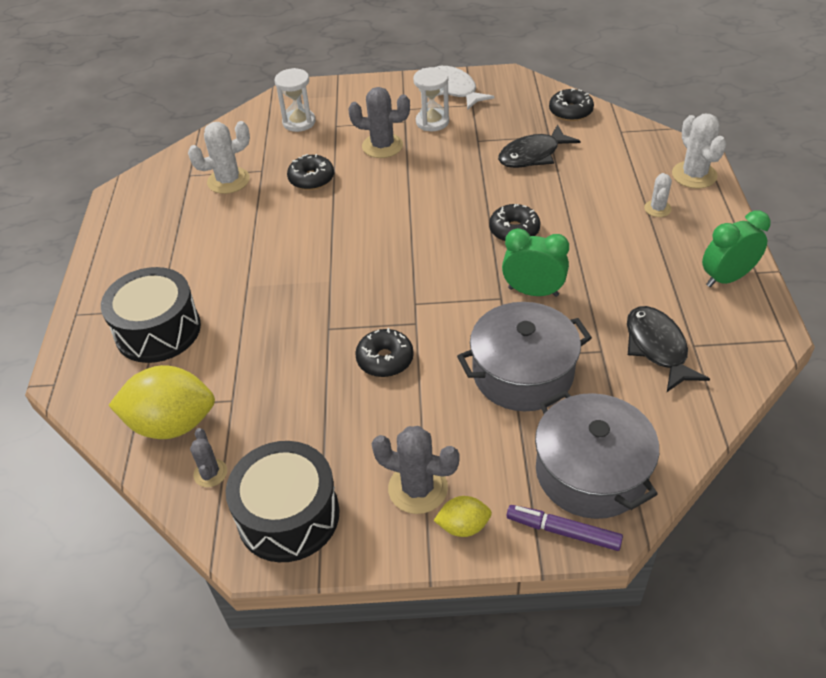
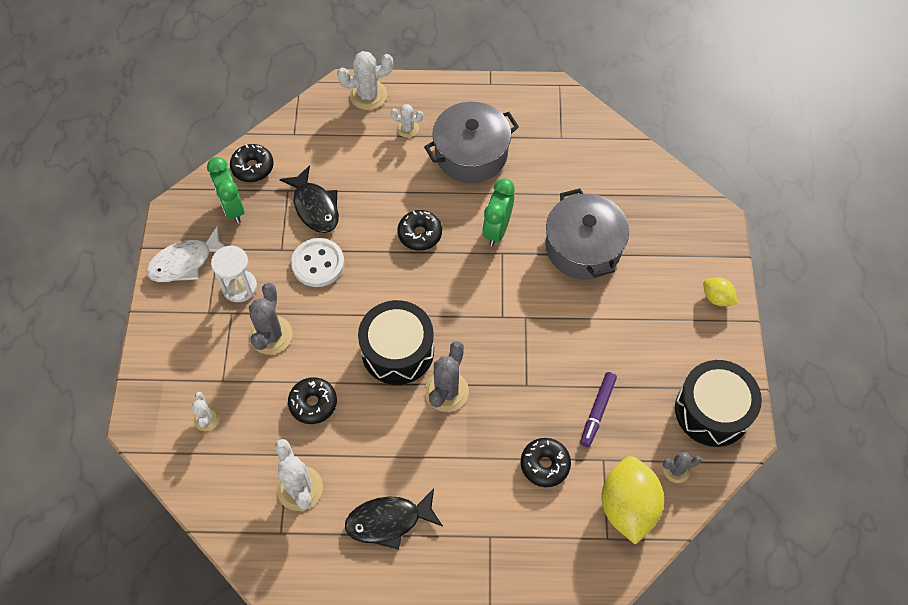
camera: 90 degrees left, 15 degrees up
black drum [101,267,201,363] -> black drum moved to [358,300,434,385]
white hourglass [275,68,316,132] -> white cactus [191,392,220,431]
black donut [355,328,414,377] -> black donut moved to [521,438,571,487]
grey cactus [372,426,460,514] -> grey cactus moved to [425,341,469,412]
yellow lemon [434,496,492,537] -> yellow lemon turned 45 degrees counterclockwise [703,277,737,306]
purple marker [507,505,623,551] -> purple marker moved to [580,372,617,447]
grey pot [535,391,659,519] -> grey pot moved to [424,102,519,183]
black fish [627,306,710,392] -> black fish moved to [345,488,443,550]
green clock [702,210,771,287] -> green clock moved to [207,157,245,223]
none -> white button [291,238,344,287]

